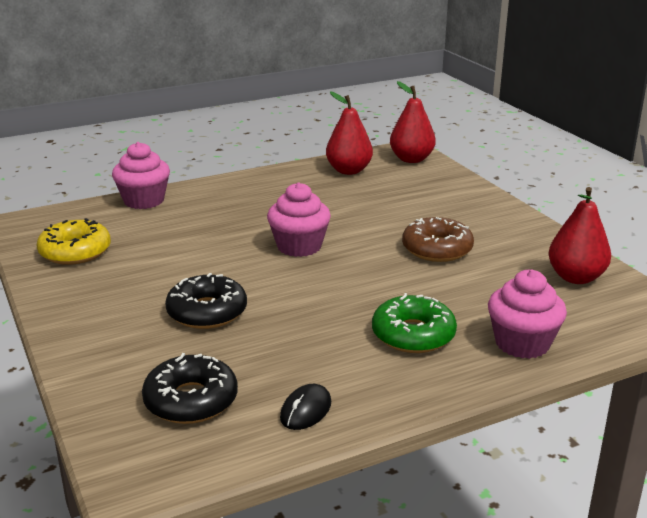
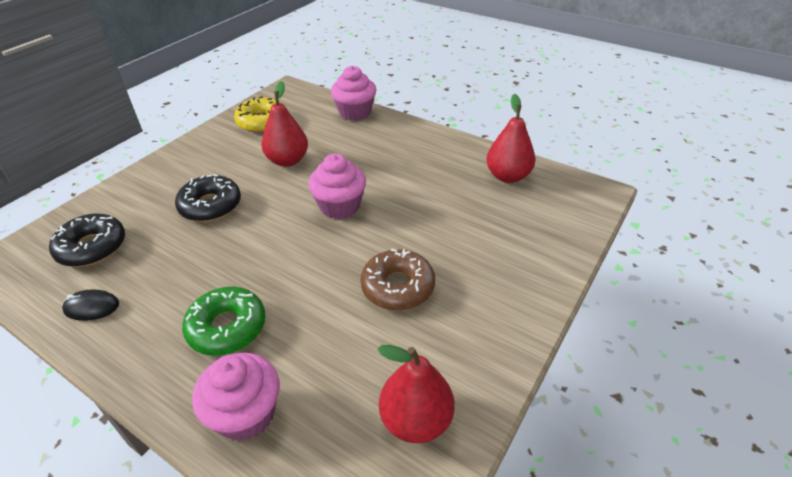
camera: 60 degrees right, 15 degrees up
red pear [390,81,436,163] -> red pear moved to [261,81,308,167]

